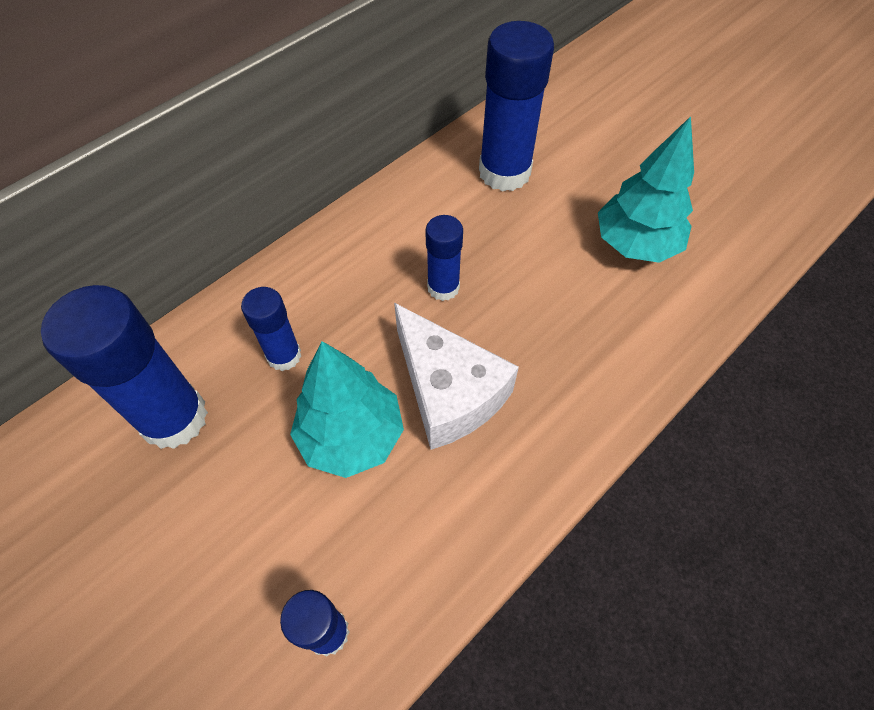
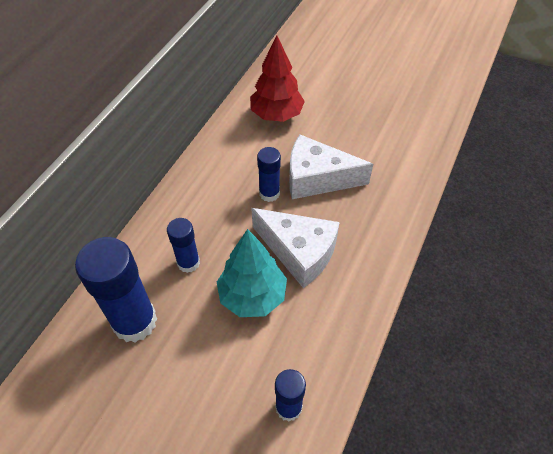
camera: 20 degrees left, 5 degrees down
blue glue stick [479,21,554,192] -> red tree [250,35,305,122]
turquoise tree [598,116,694,263] -> none
none -> white cheese [289,135,373,199]

